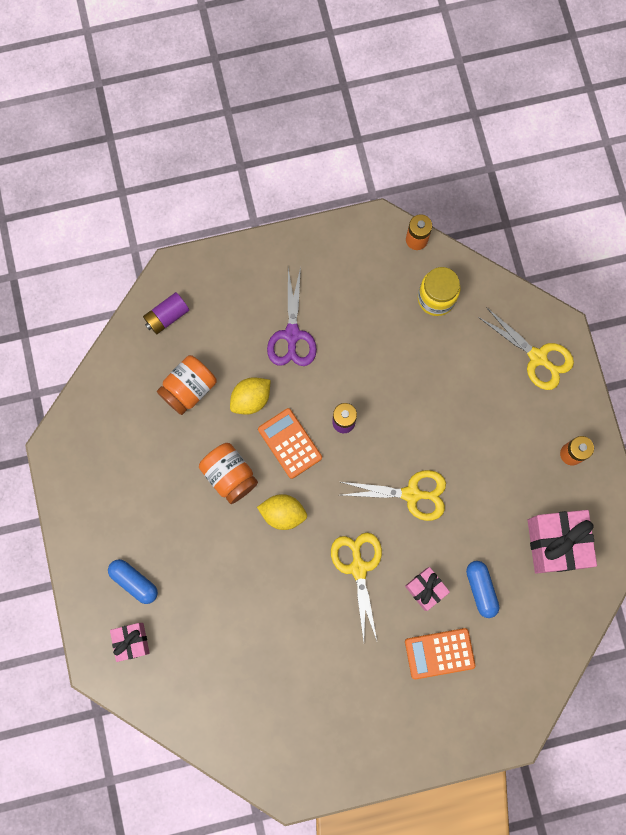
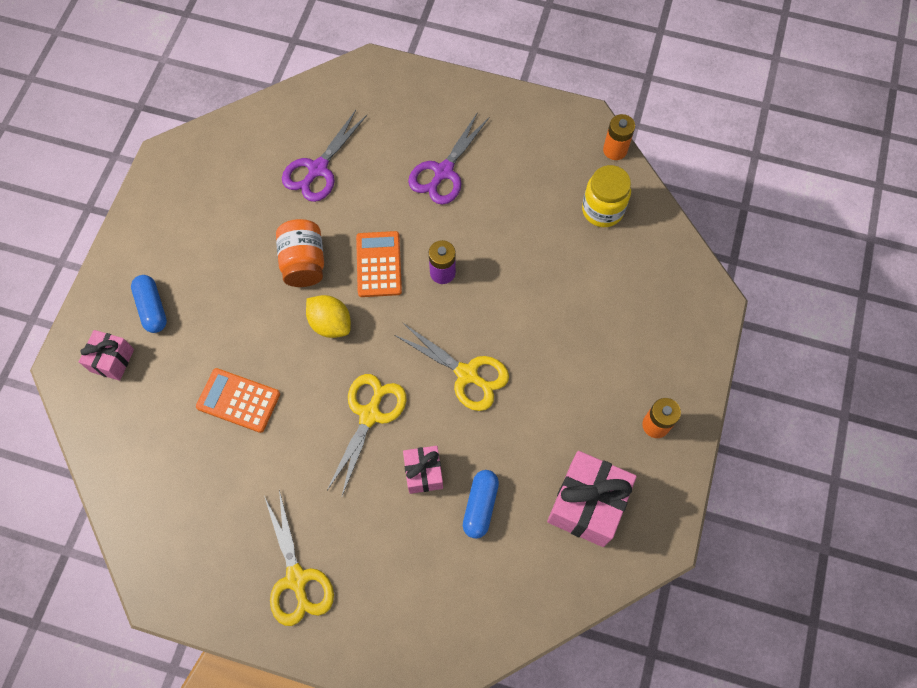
camera: 30 degrees right, 10 degrees down
purple battery [143,292,189,334] -> none
orange jar [157,355,217,415] -> purple scissors [282,110,367,202]
yellow lemon [230,377,270,415] -> none
orange calculator [405,628,475,680] -> orange calculator moved to [196,368,280,433]
yellow scissors [478,307,574,390] -> yellow scissors moved to [264,490,334,626]

